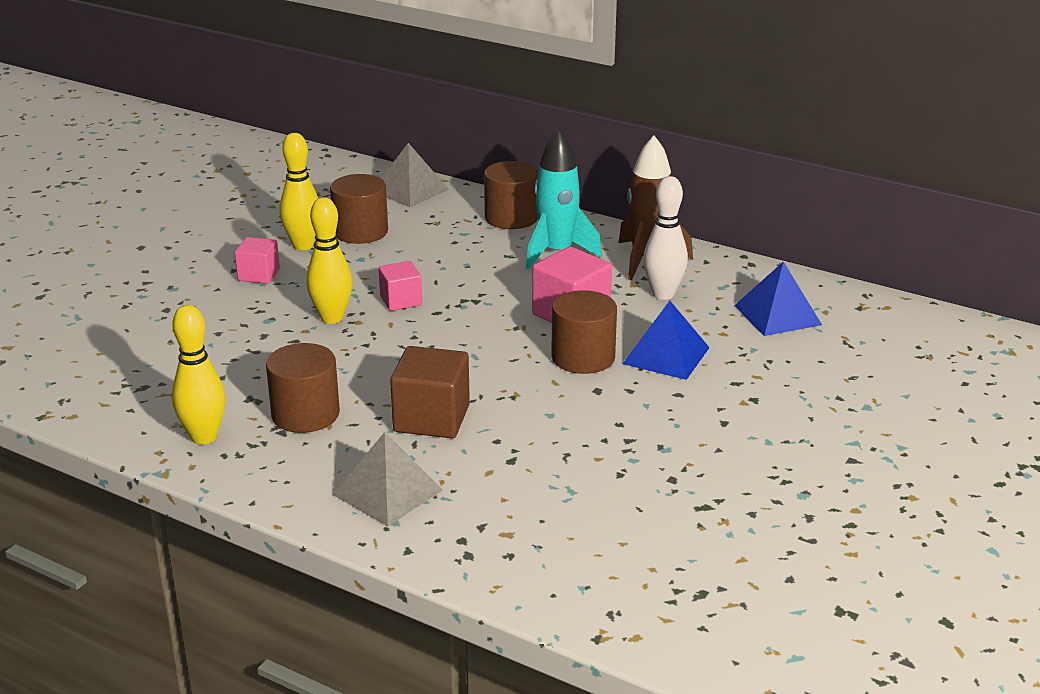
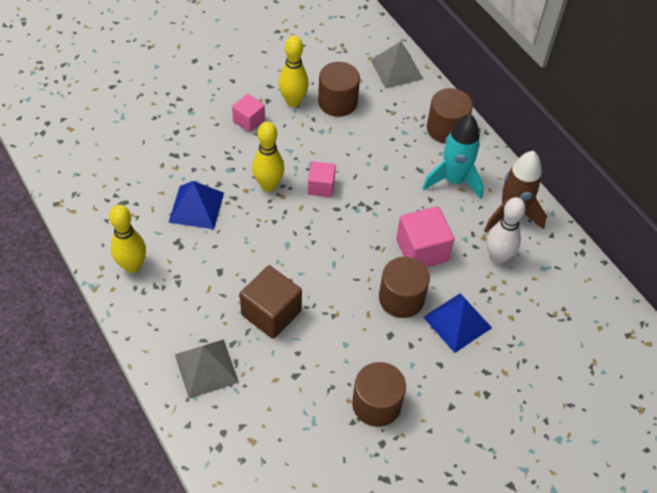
camera: 25 degrees right, 25 degrees up
brown cylinder [266,343,340,433] -> brown cylinder moved to [352,362,406,427]
blue pyramid [734,261,822,336] -> blue pyramid moved to [168,181,224,229]

